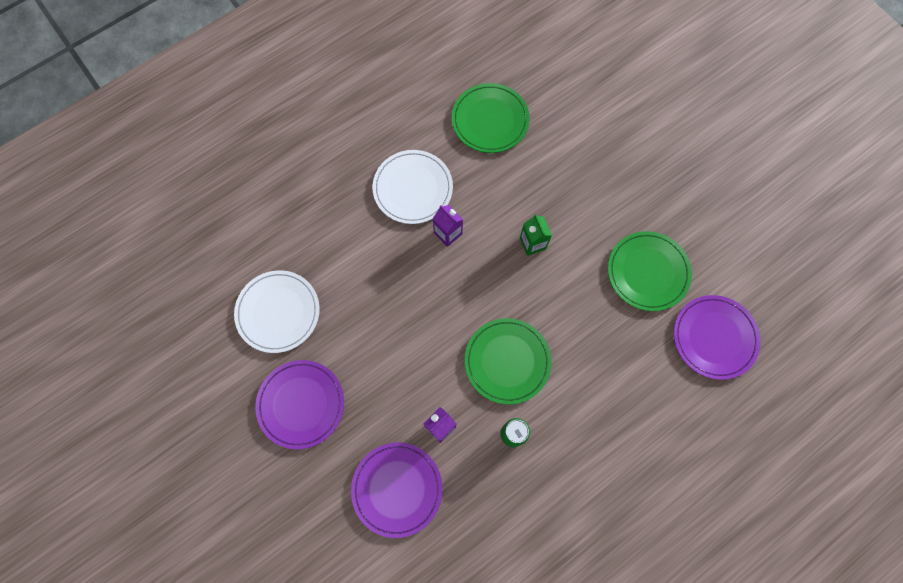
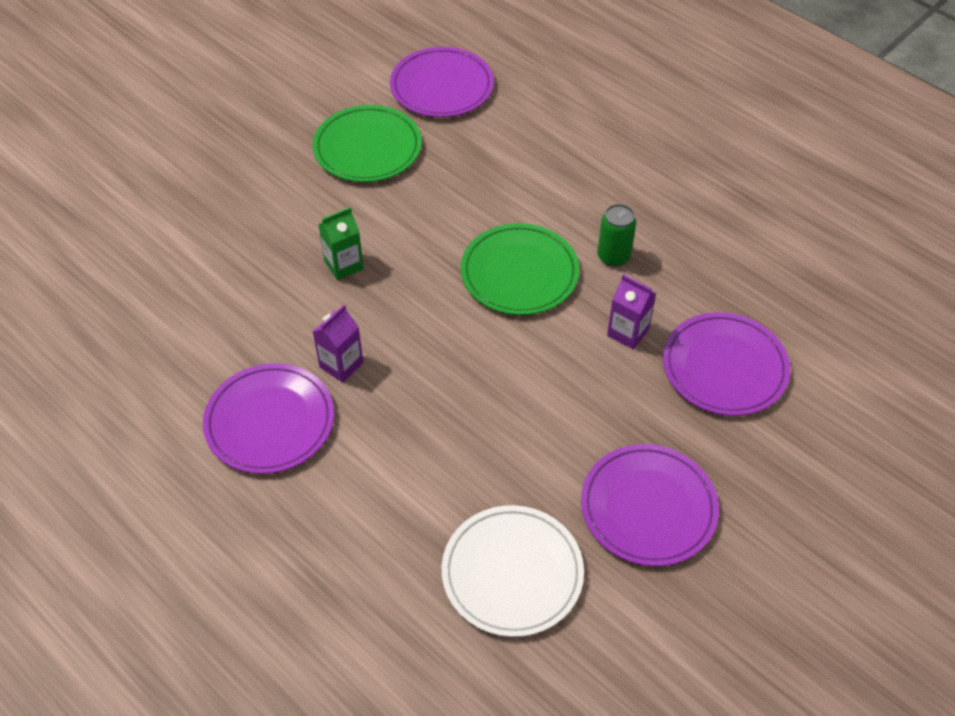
camera: 100 degrees left, 20 degrees down
white plate [372,150,453,224] -> purple plate [203,363,334,474]
green plate [452,83,530,153] -> none

